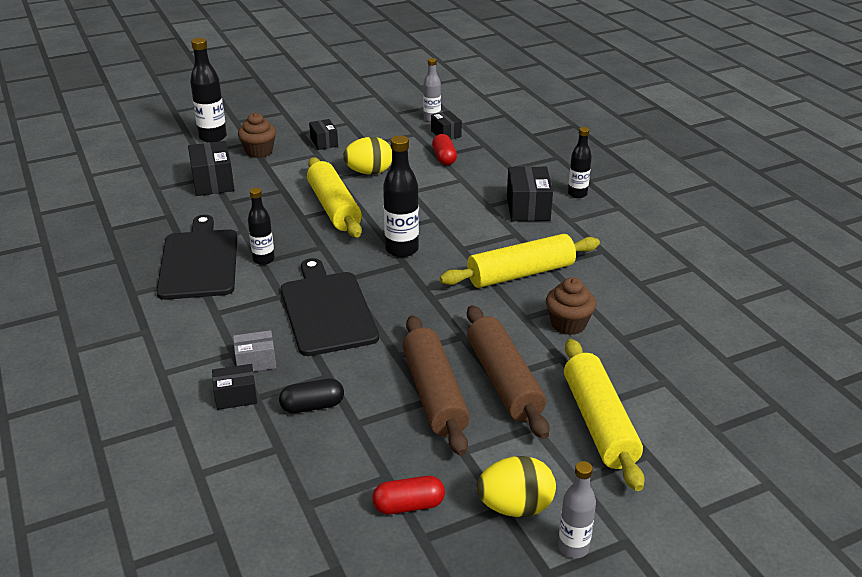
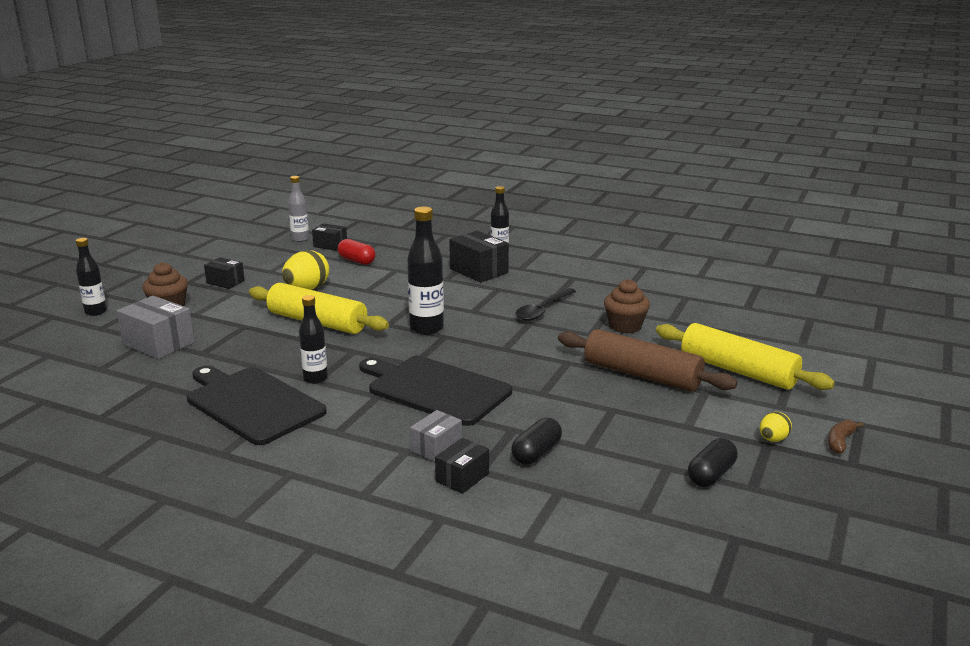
camera: 40 degrees left, 10 degrees down
black box [188,141,235,196] -> grey box [117,296,195,359]
black bottle [190,38,227,142] -> black bottle [76,238,107,316], size x0.64
red capsule [372,476,445,514] -> black capsule [688,438,738,487]
brown rolling pin [403,315,470,456] -> none
yellow rolling pin [440,234,600,288] -> black spoon [516,288,576,321]
yellow egg [476,456,556,517] -> yellow egg [760,412,792,442], size x0.54
grey bottle [558,461,596,558] -> brown banana [828,420,864,454]

